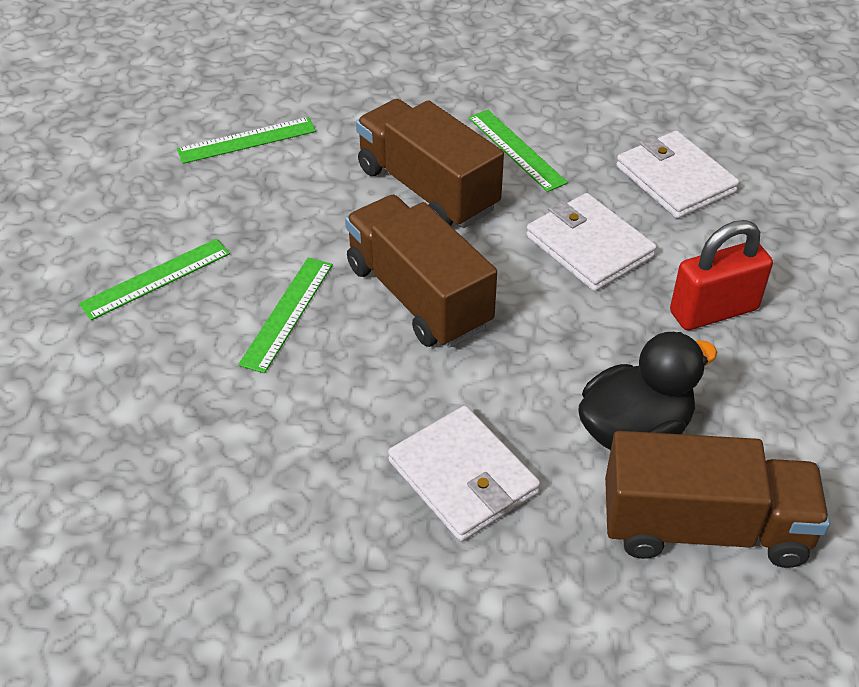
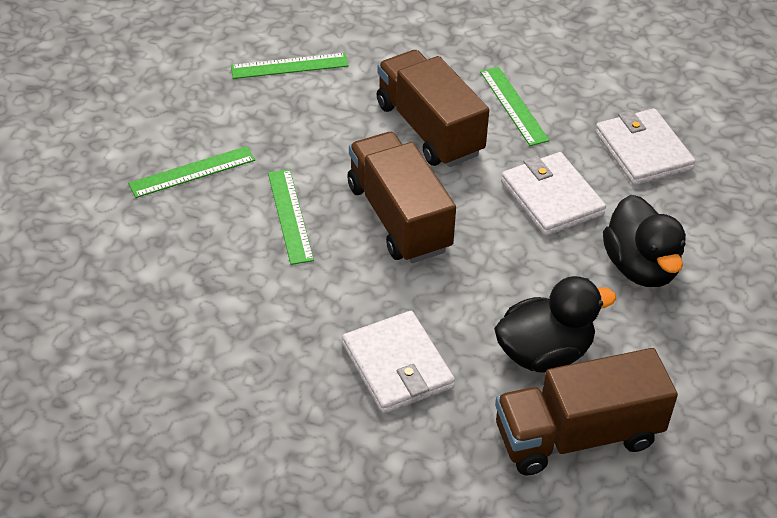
camera: 10 degrees right, 0 degrees up
green ruler [238,257,333,373] -> green ruler turned 45 degrees counterclockwise [268,169,314,265]
brown truck [605,431,830,568] -> brown truck turned 150 degrees clockwise [495,348,678,476]
red padlock [670,220,773,330] -> black duck [603,195,686,287]

